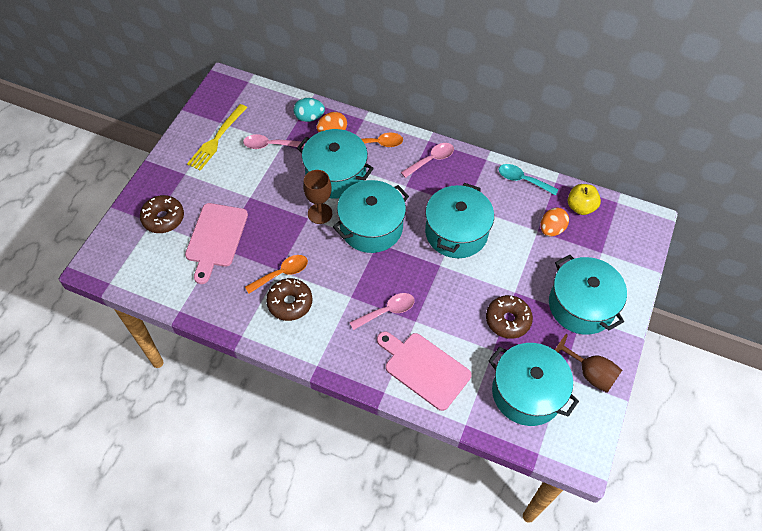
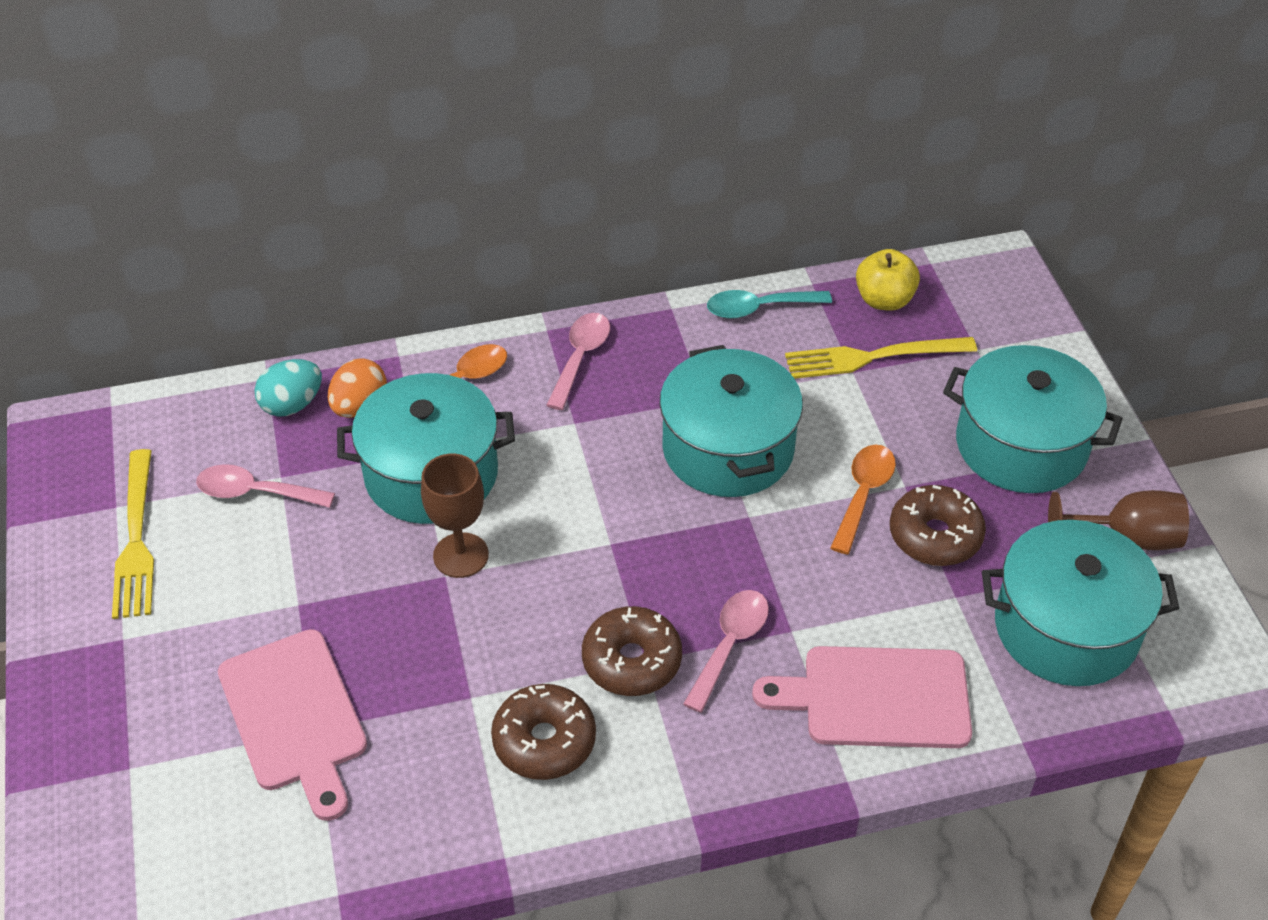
camera: 35 degrees left, 10 degrees down
brown donut [140,195,184,233] -> brown donut moved to [582,606,682,696]
pink spoon [243,134,305,149] -> pink spoon turned 45 degrees clockwise [196,464,335,508]
orange spoon [245,255,308,294] -> orange spoon moved to [830,445,896,554]
turquoise pot [333,180,409,253] -> none
orange egg [540,208,569,236] -> yellow fork [785,337,977,379]

